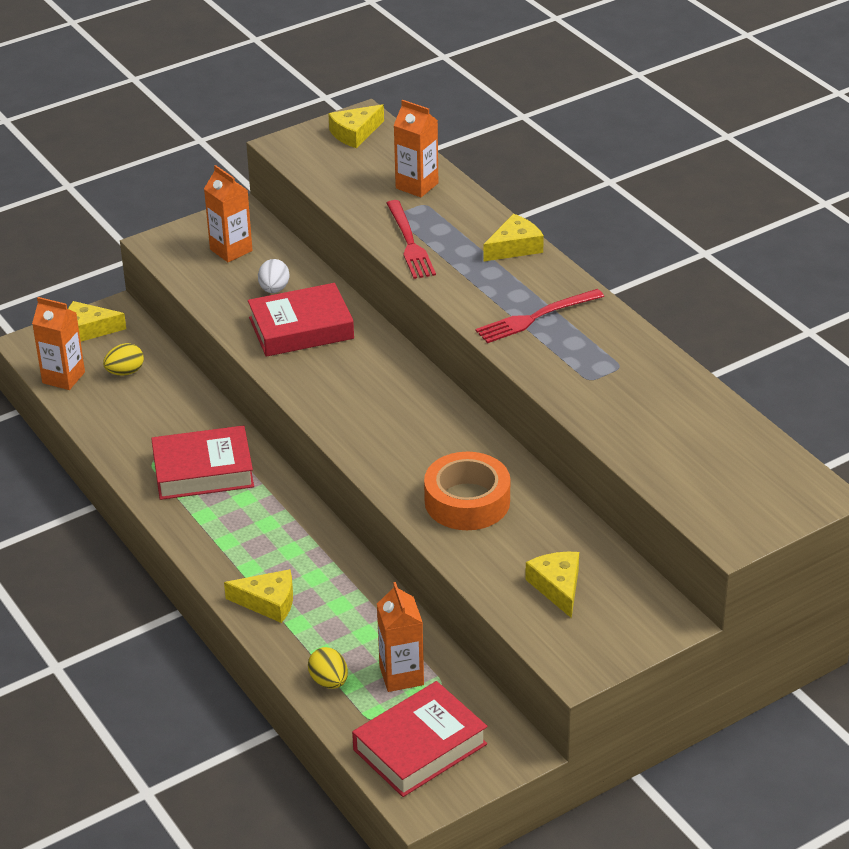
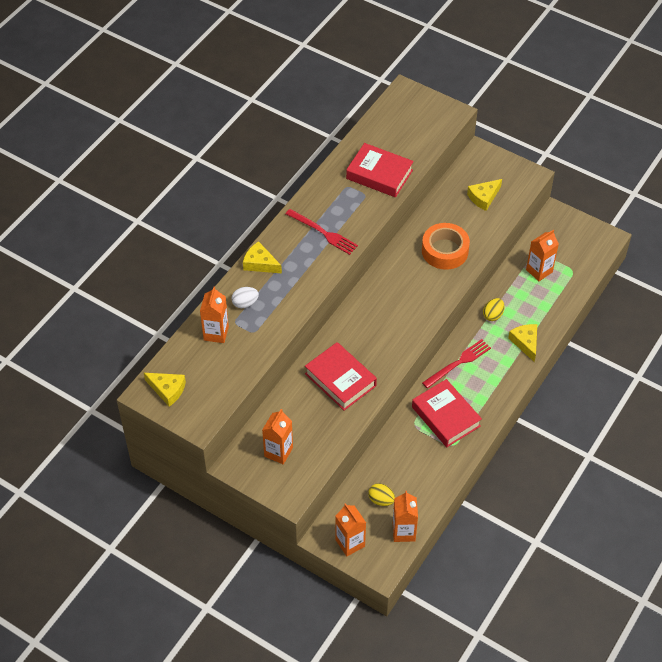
camera: 115 degrees left, 15 degrees up
yellow cheese [68,301,126,342] -> orange carton [335,503,366,556]
white egg [258,259,290,293] -> white egg moved to [231,287,259,308]
yellow egg [308,647,348,689] -> yellow egg moved to [483,298,505,321]
red book [352,681,487,797] -> red book moved to [346,143,414,197]
red fork [386,200,436,279] -> red fork moved to [422,339,491,388]

